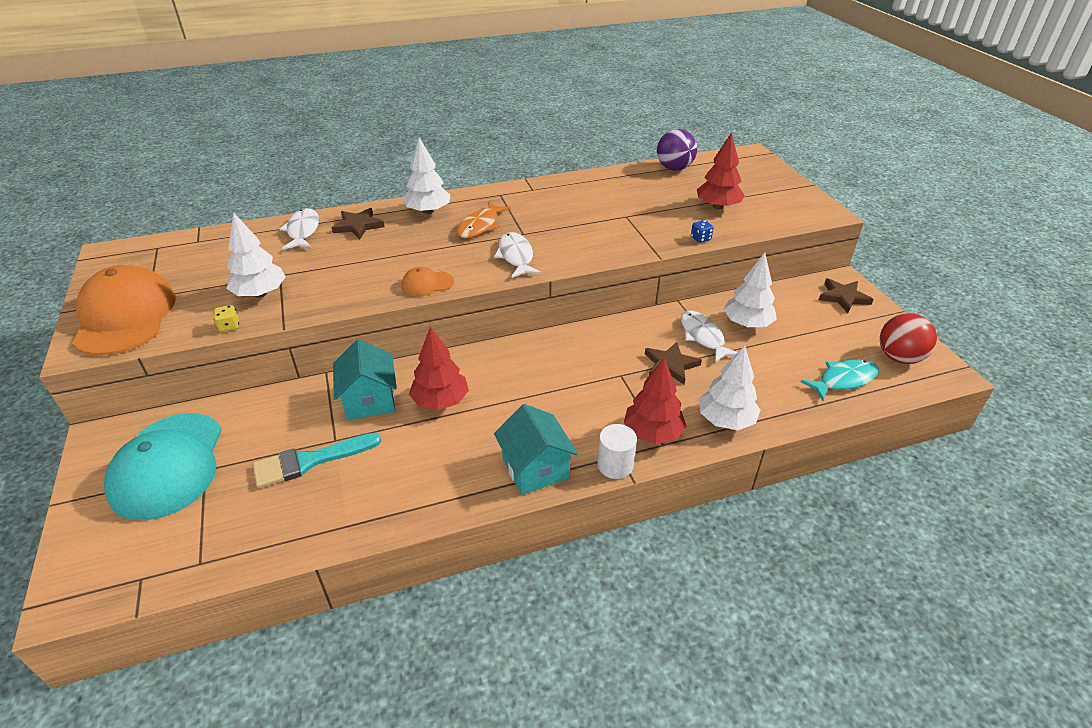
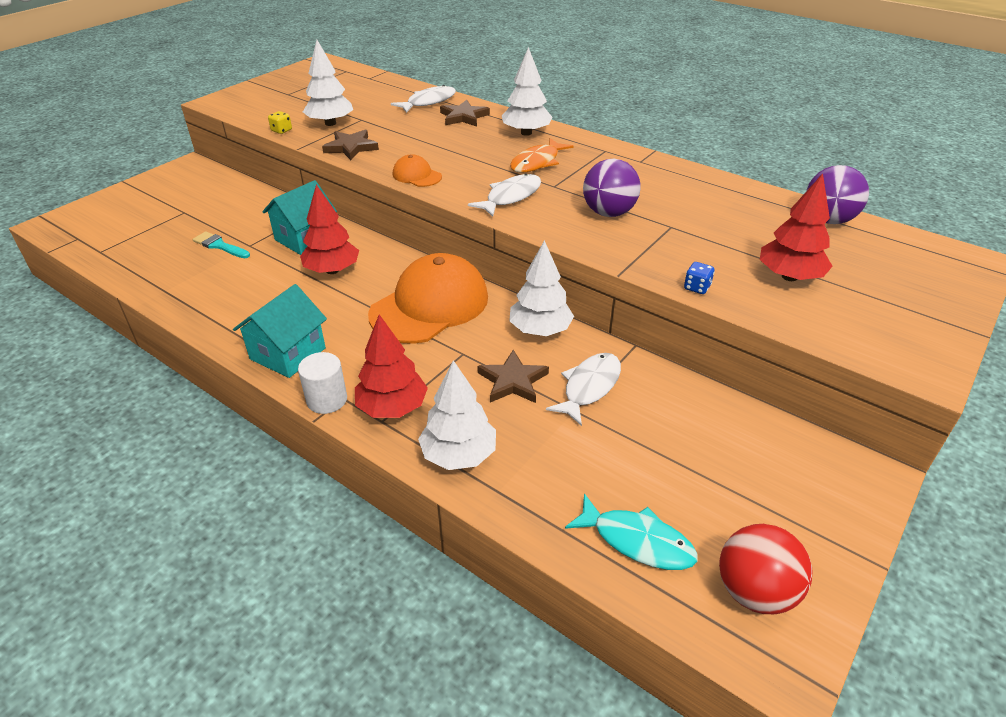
camera: 55 degrees right, 0 degrees up
orange cap [72,265,176,356] -> orange cap moved to [368,253,488,344]
turquoise cap [104,413,222,520] -> none
turquoise brush [253,433,381,488] -> turquoise brush [193,231,250,258], size x0.64
orange fish [457,201,511,238] -> orange fish turned 45 degrees counterclockwise [510,138,574,173]
white tree [723,252,777,328] -> white tree moved to [509,240,574,336]
brown star [819,278,874,313] -> brown star moved to [322,129,379,160]
none -> purple ball [583,159,641,217]

